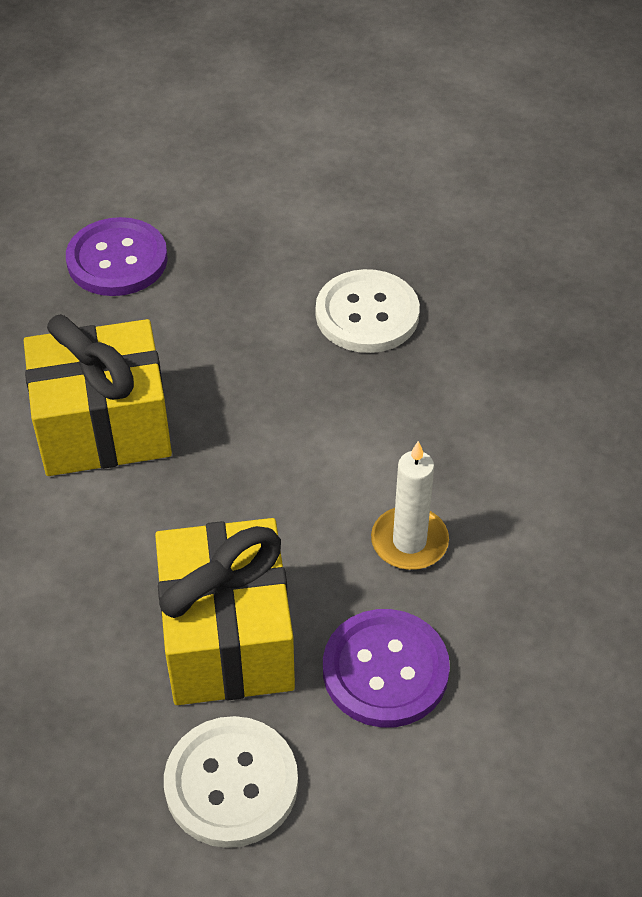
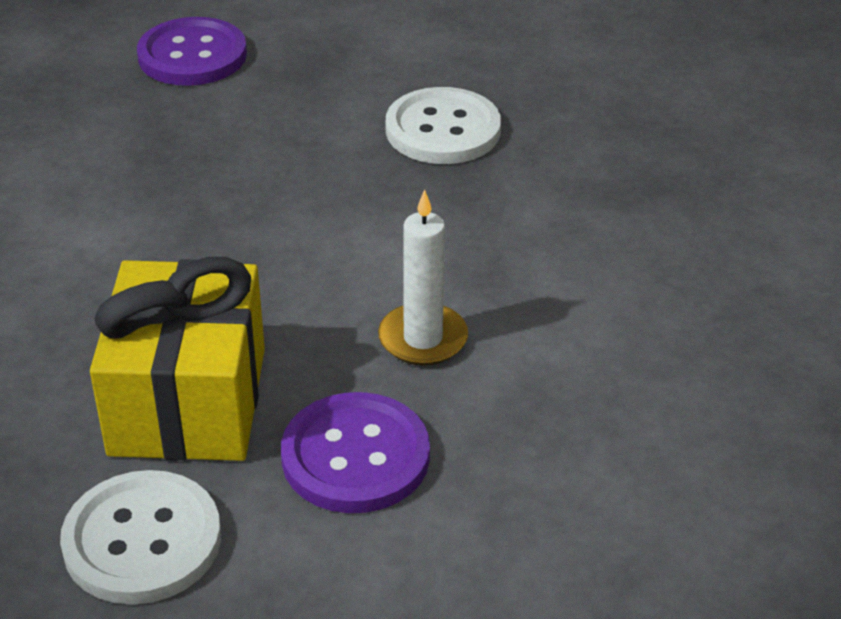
camera: 10 degrees right, 10 degrees down
yellow gift [24,314,172,476] -> none

